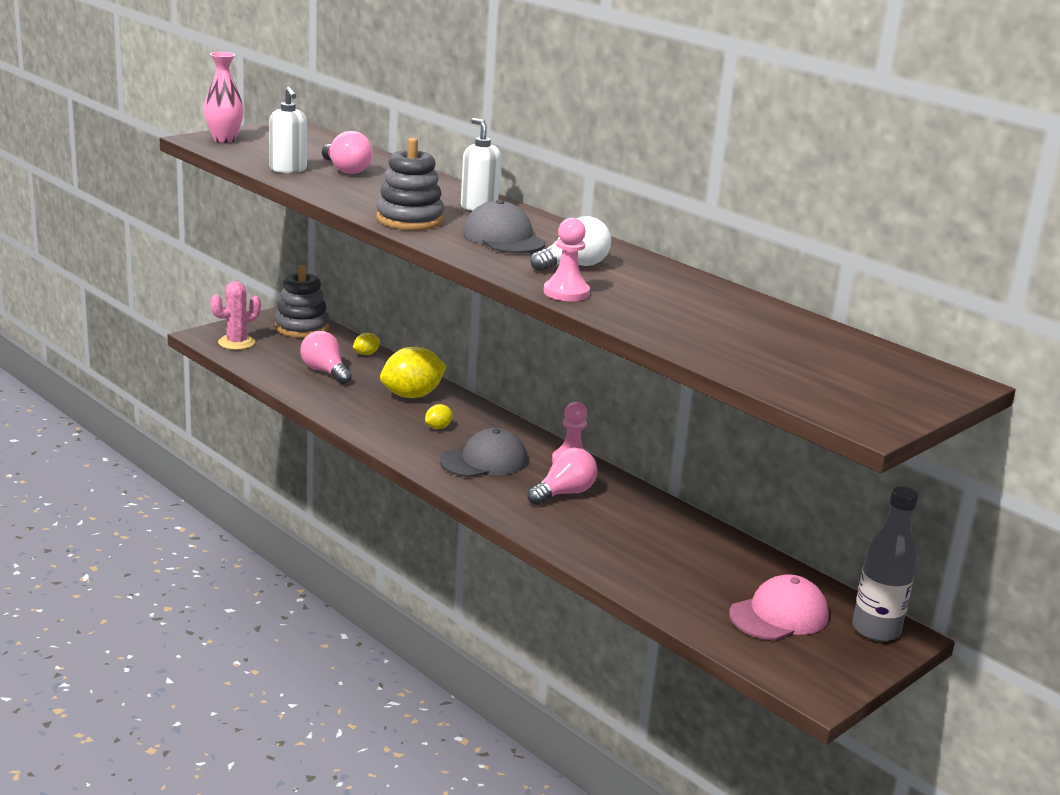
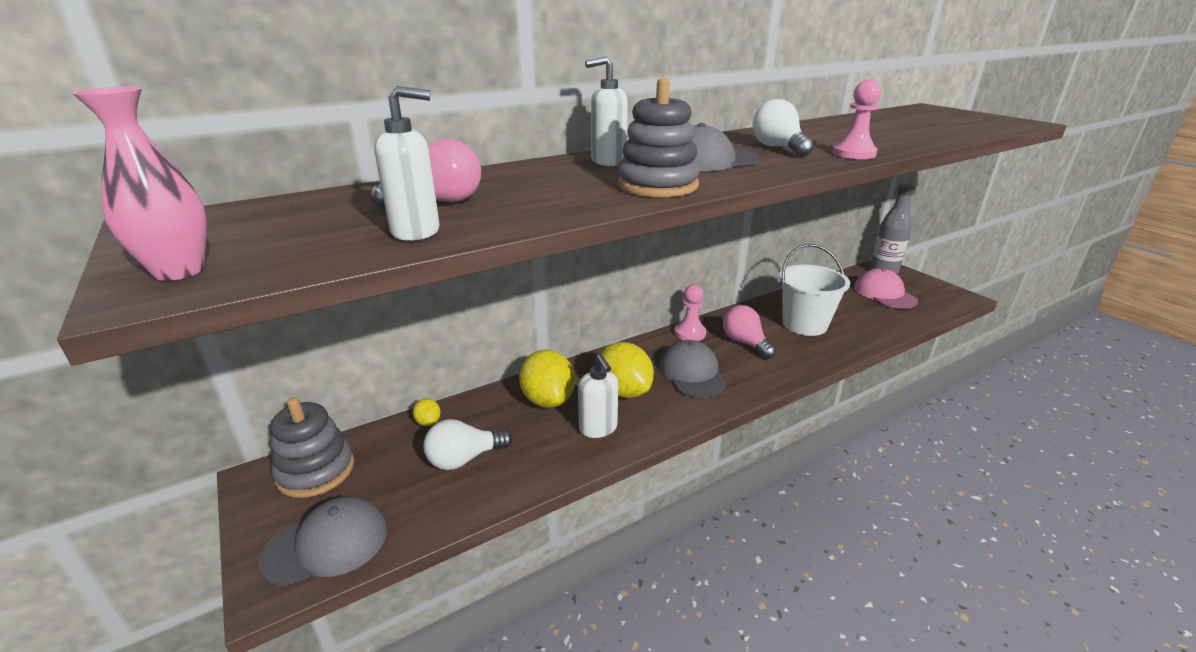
camera: 75 degrees left, 5 degrees up
pink cactus [210,281,261,350] -> grey cap [258,496,387,587]
pink light bulb [300,331,352,384] -> white light bulb [423,419,513,470]
yellow lemon [425,404,453,429] -> yellow lemon [600,342,654,398], size x2.17
none -> white soap dispenser [578,354,618,438]
none -> white bucket [779,244,850,336]

